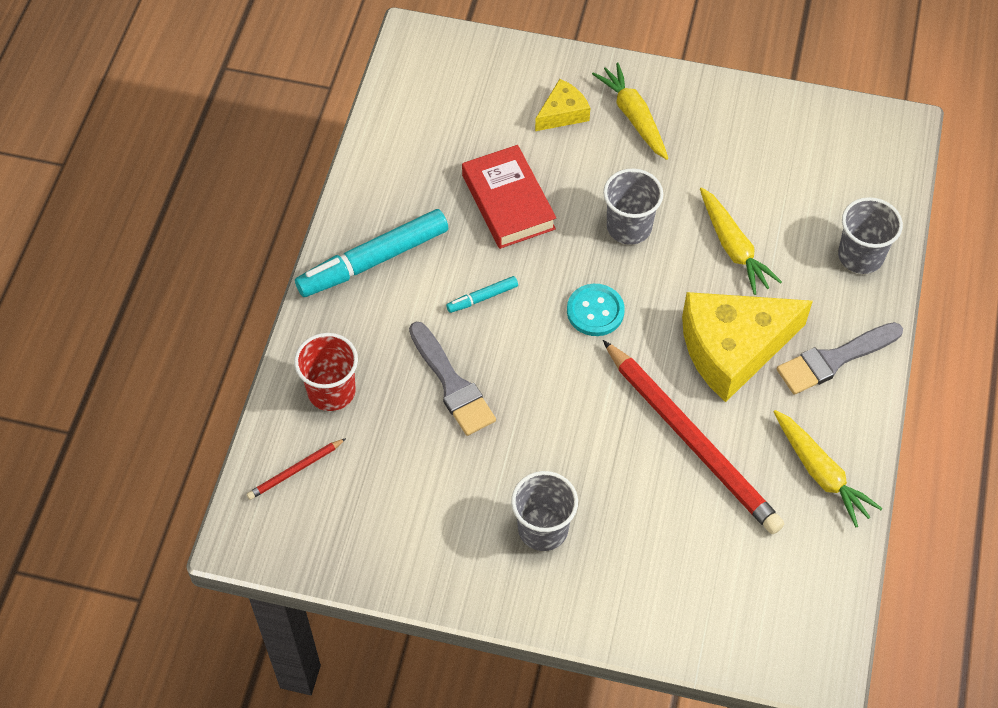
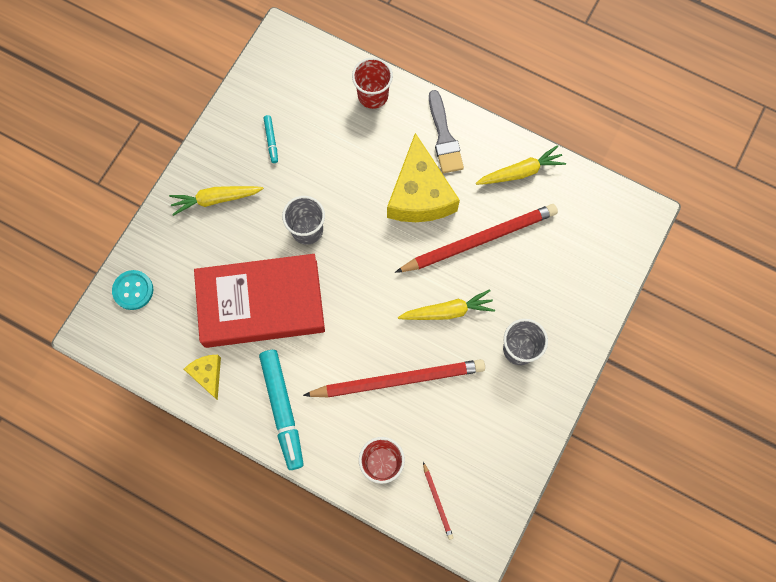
camera: 75 degrees left, 15 degrees up
grey brush [409,322,496,436] -> red pencil [303,359,485,397]
turquoise marker [446,276,518,313] -> turquoise marker moved to [264,115,278,163]
red book [462,145,556,249] -> red book [194,254,325,348], size x1.69
yellow cheese [535,79,590,131] -> yellow cheese moved to [184,355,221,400]
turquoise button [567,284,625,336] -> turquoise button moved to [112,270,153,310]
yellow carrot [700,187,782,295] -> yellow carrot moved to [398,289,495,320]
grey cup [838,197,903,274] -> red cup [352,58,393,109]

